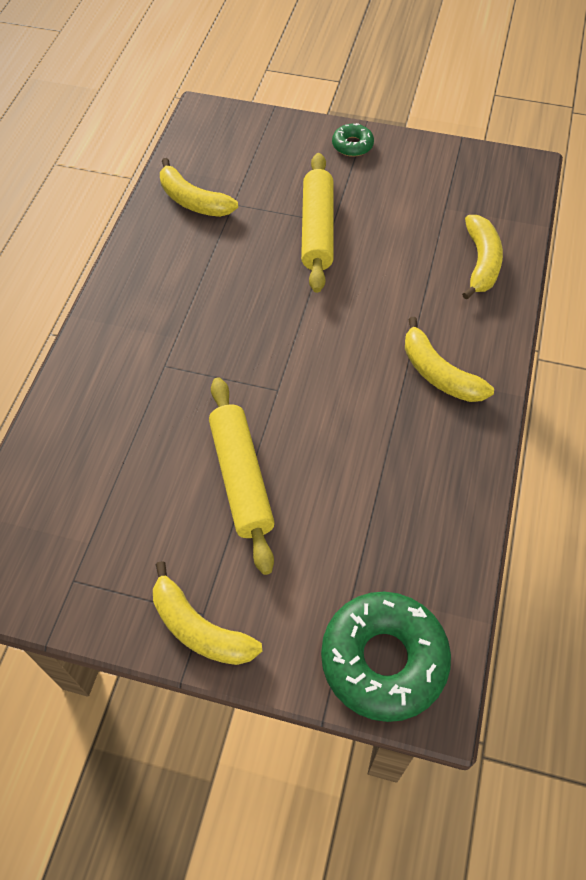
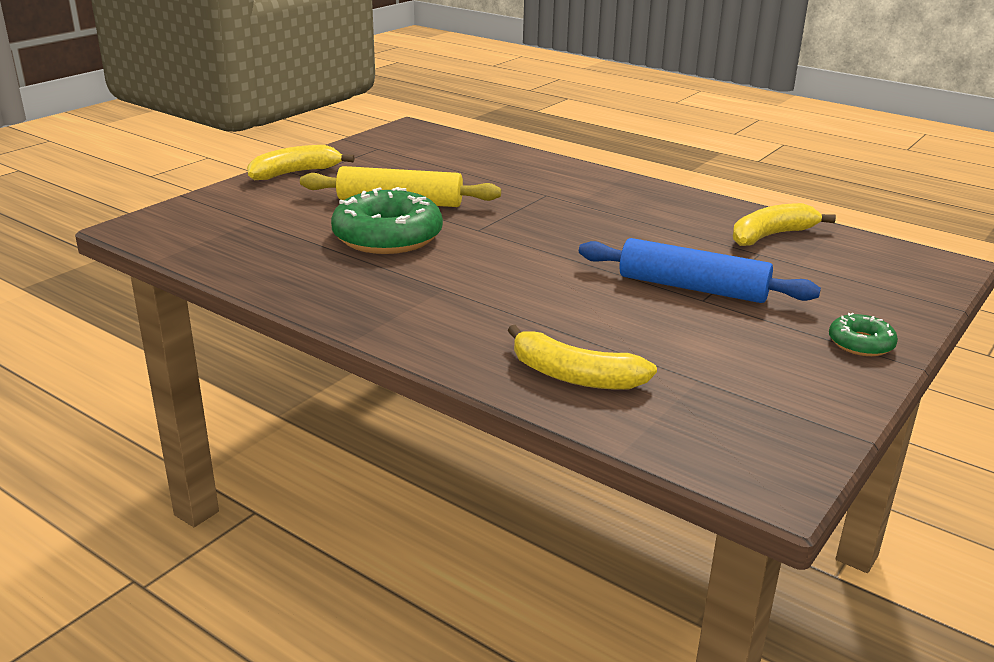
camera: 110 degrees right, 30 degrees down
yellow rolling pin [301,153,334,293] -> blue rolling pin [579,238,821,303]
green donut [321,592,451,722] -> green donut moved to [331,187,443,254]
yellow banana [405,317,494,402] -> none

